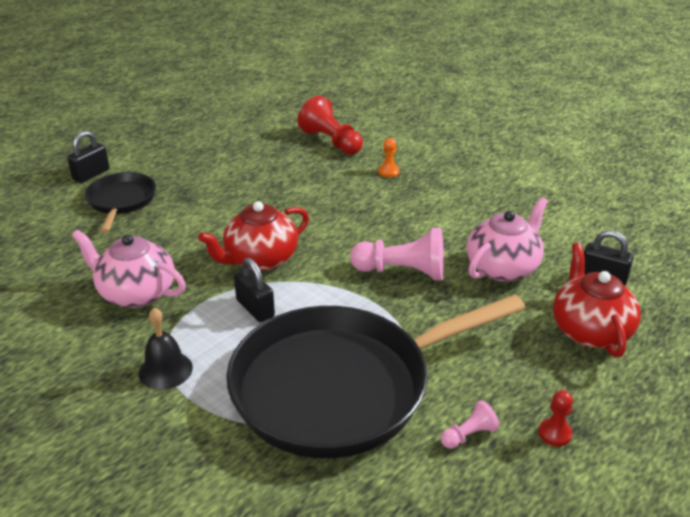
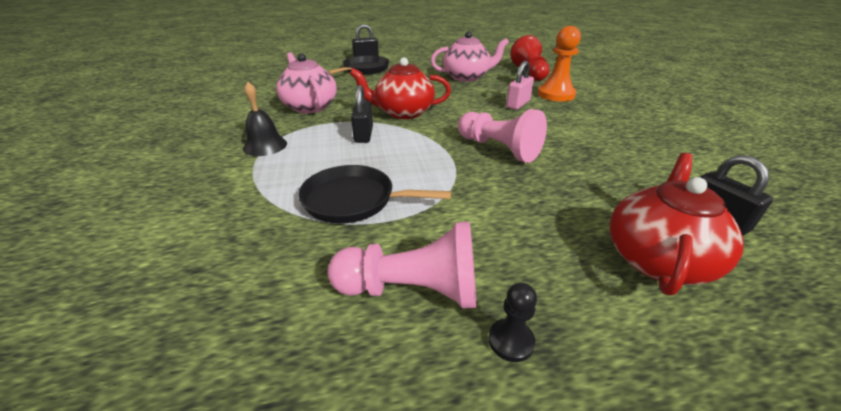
camera: 35 degrees right, 0 degrees up
black pan [226,294,525,458] -> black pan [298,165,451,224], size x0.48
orange pawn [378,138,400,177] -> orange pawn [538,26,581,101], size x2.02
pink pawn [441,400,499,449] -> pink pawn [328,222,477,309], size x2.02
pink teapot [466,197,548,282] -> pink teapot moved to [431,31,509,82]
red pawn [538,390,573,446] -> black pawn [488,283,537,362]
none -> pink padlock [506,61,534,110]

